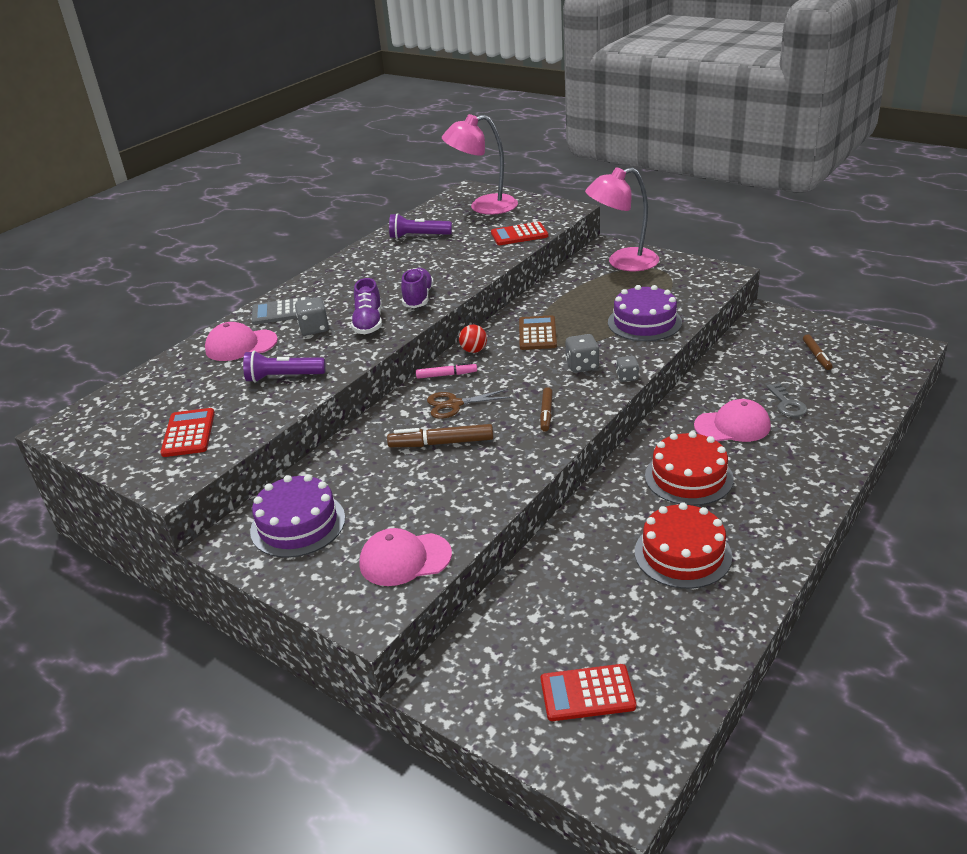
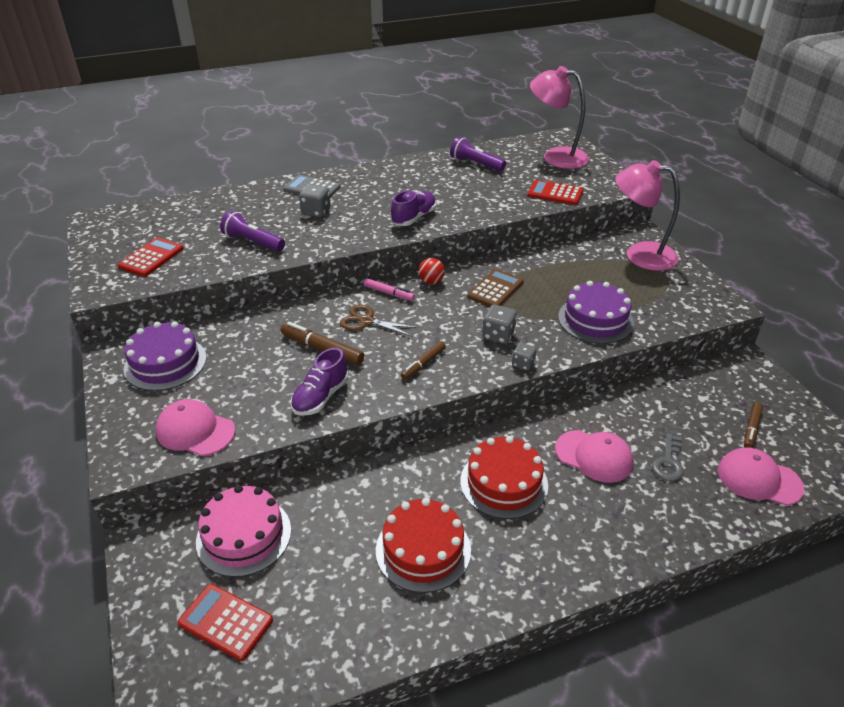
camera: 30 degrees right, 5 degrees up
pink cap [205,322,278,361] -> pink cap moved to [718,448,804,506]
purple shoe [351,278,382,334] -> purple shoe moved to [290,348,348,416]
none -> pink cake [196,485,291,577]

